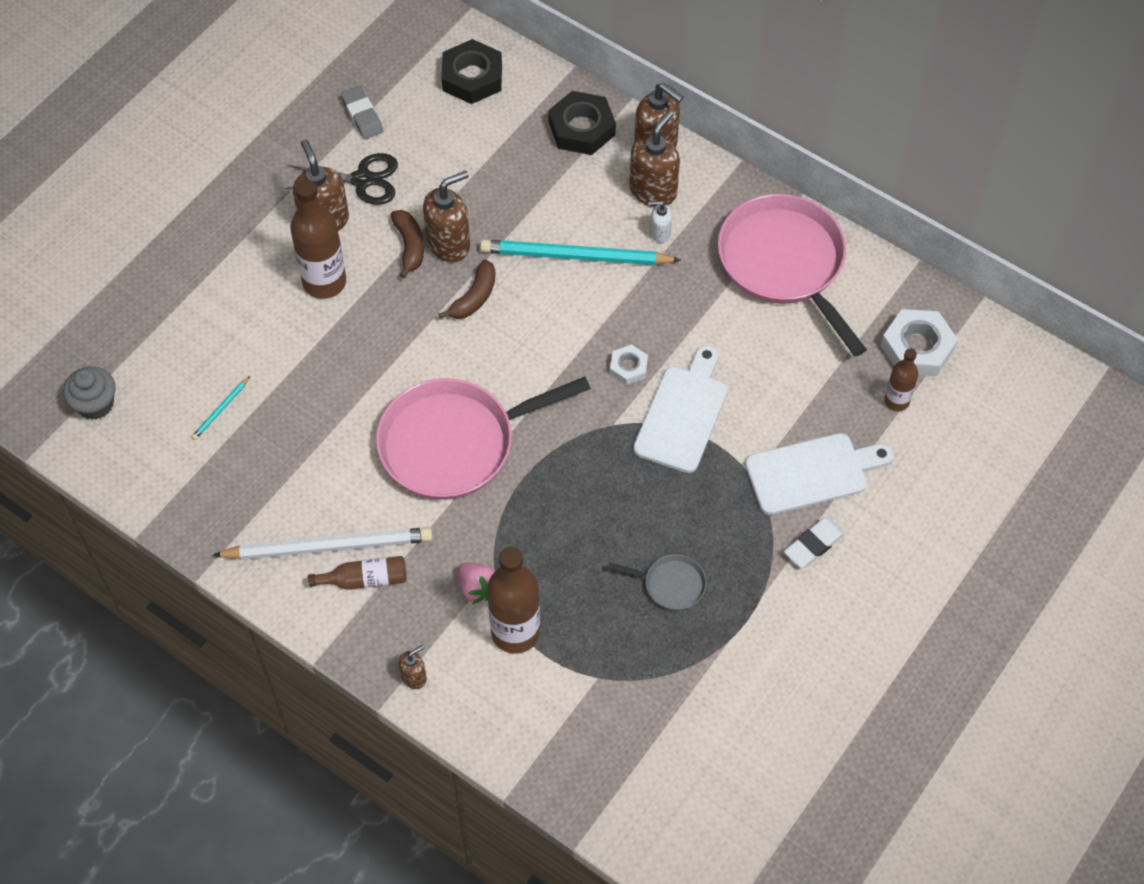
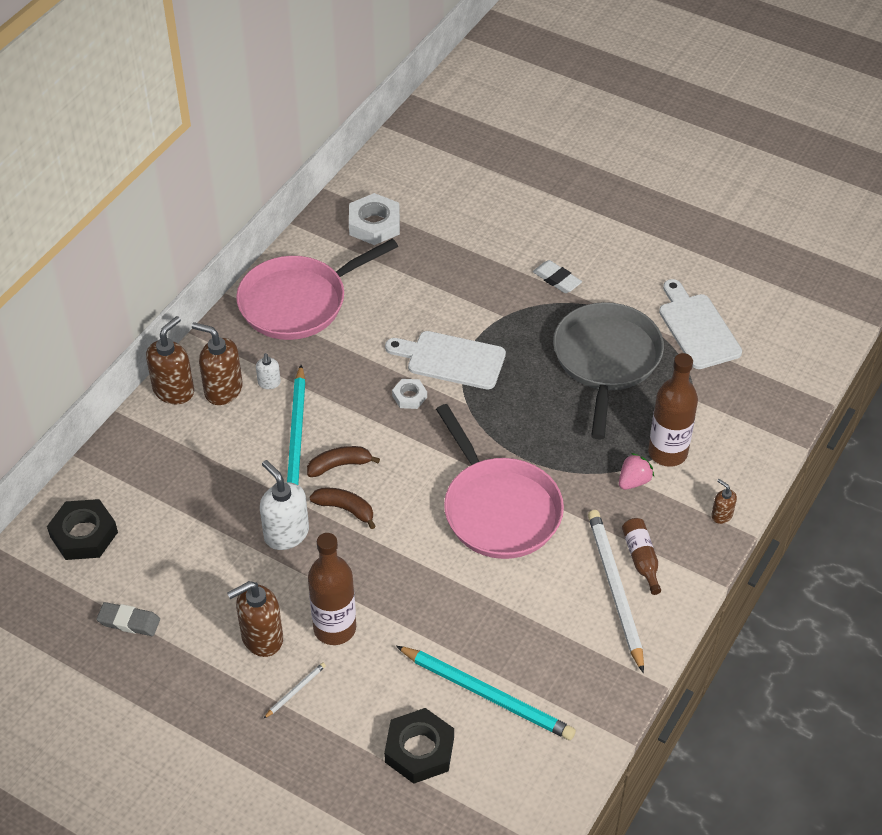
camera: 95 degrees left, 10 degrees down
grey cupcake [63,366,116,420] -> none
turquoise pencil [192,376,250,440] -> turquoise pencil [396,646,576,740], size x2.39
black scissors [285,153,398,205] -> none
grey eraser [341,86,383,139] -> grey eraser turned 45 degrees clockwise [96,602,160,636]
brown banana [391,210,424,279] -> brown banana moved to [307,446,380,477]
brown soap dispenser [423,171,470,262] -> white soap dispenser [260,460,309,550]
black nut [548,91,616,155] -> black nut moved to [384,708,454,784]
grey pan [608,554,707,610] -> grey pan [553,302,664,440], size x2.31
white cutting board [745,433,894,515] -> white cutting board moved to [659,279,742,369]
brown bottle [884,348,918,411] -> none
none -> white pencil [263,662,326,719]

